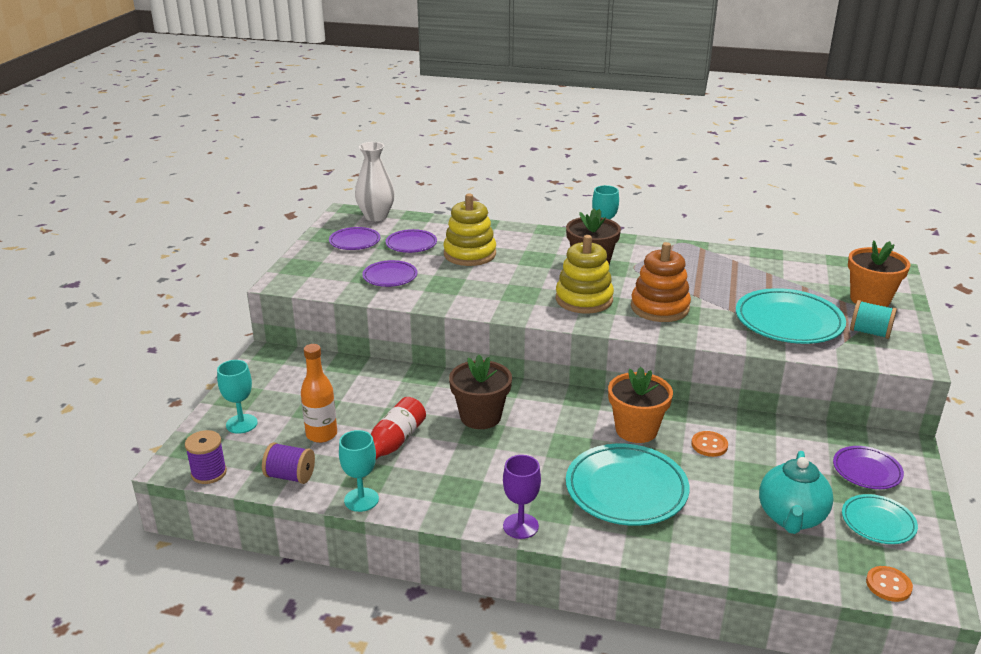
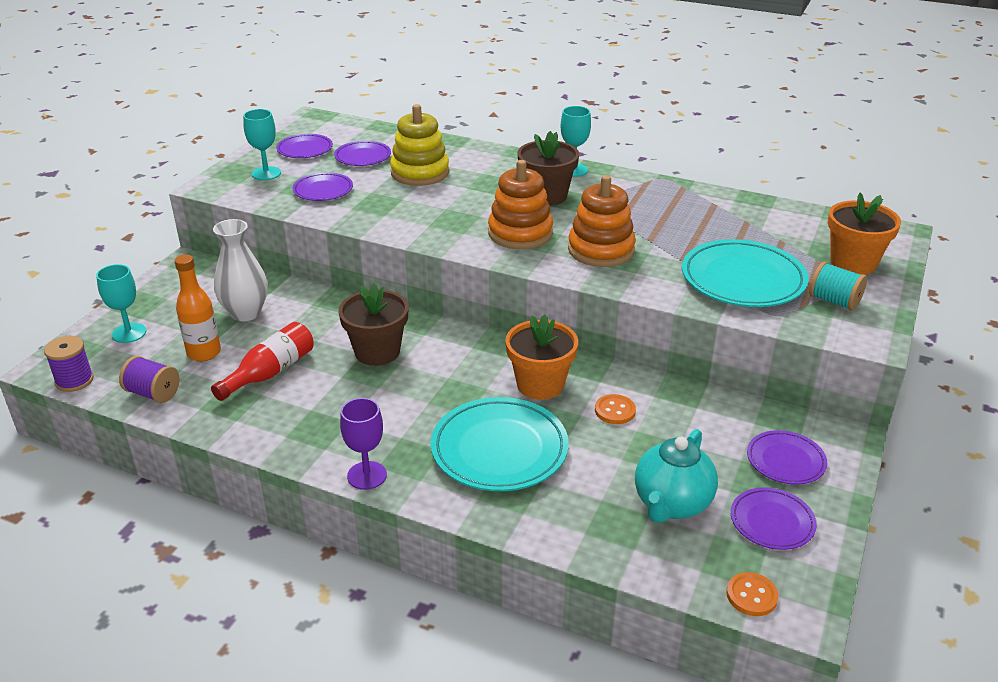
camera: 10 degrees right, 5 degrees up
turquoise goblet [339,430,379,512] -> turquoise goblet moved to [243,109,281,180]
white vase [355,142,395,221] -> white vase moved to [213,219,268,321]
yellow stacking toy [556,235,614,314] -> orange stacking toy [488,160,553,249]
turquoise plate [842,494,918,544] -> purple plate [731,487,817,550]

